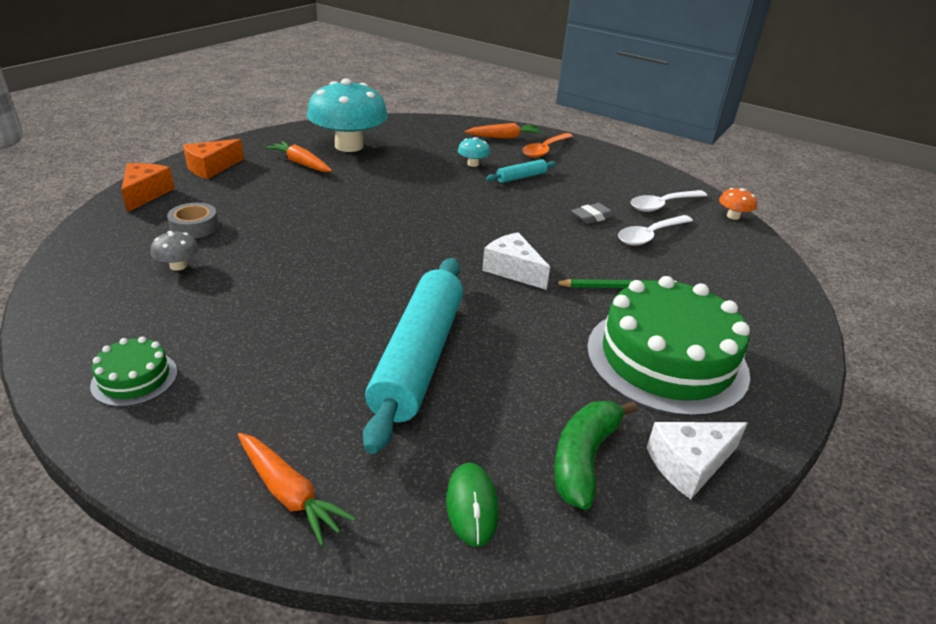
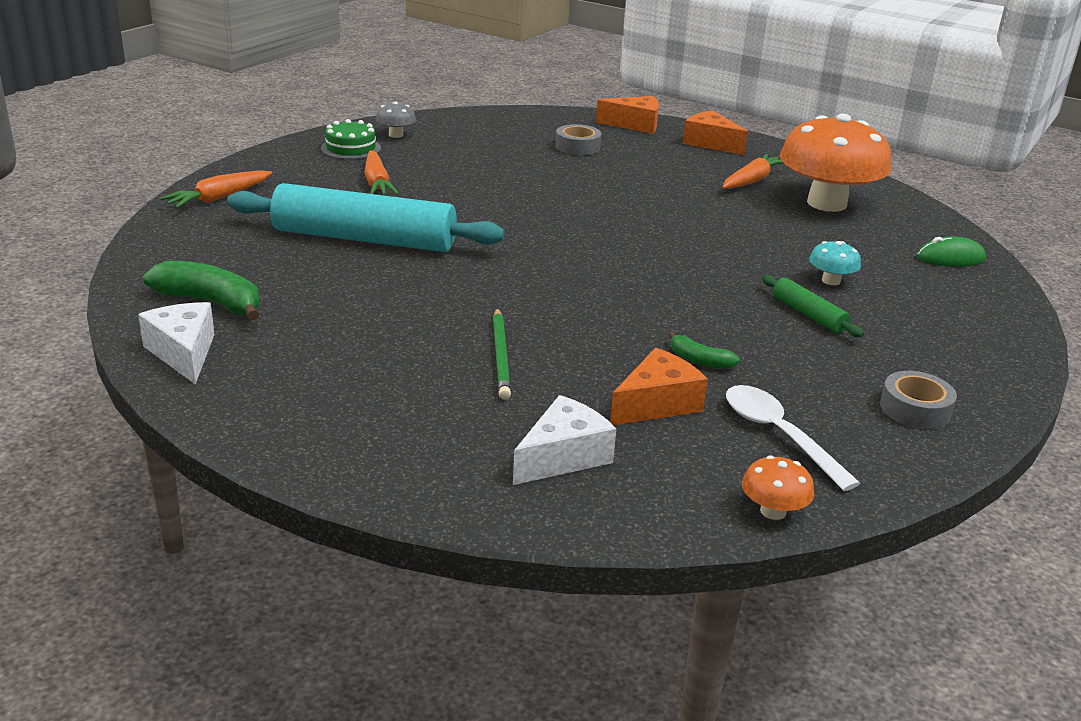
camera: 90 degrees right, 5 degrees down
grey mushroom [151,231,199,271] -> grey mushroom moved to [375,101,416,138]
turquoise mushroom [307,78,388,152] -> orange mushroom [780,113,892,212]
green mouse [446,463,499,547] -> green mouse moved to [916,236,986,267]
orange carrot [465,123,542,139] -> orange carrot moved to [364,150,399,195]
white cheese [482,232,550,290] -> white cheese moved to [513,395,616,485]
turquoise rolling pin [486,159,556,183] -> green rolling pin [762,275,864,337]
orange spoon [522,133,573,158] -> none
grey eraser [571,203,614,224] -> green banana [668,332,740,369]
green cake [587,276,750,417] -> none
white spoon [618,215,693,246] -> orange cheese [610,348,708,425]
none -> grey tape [880,371,957,429]

